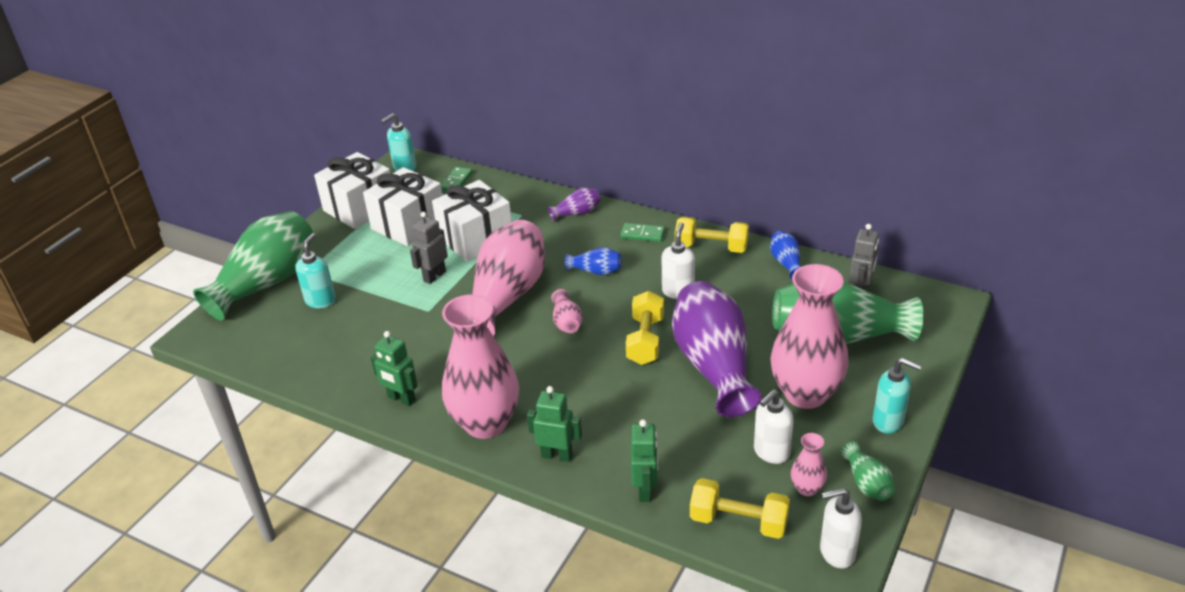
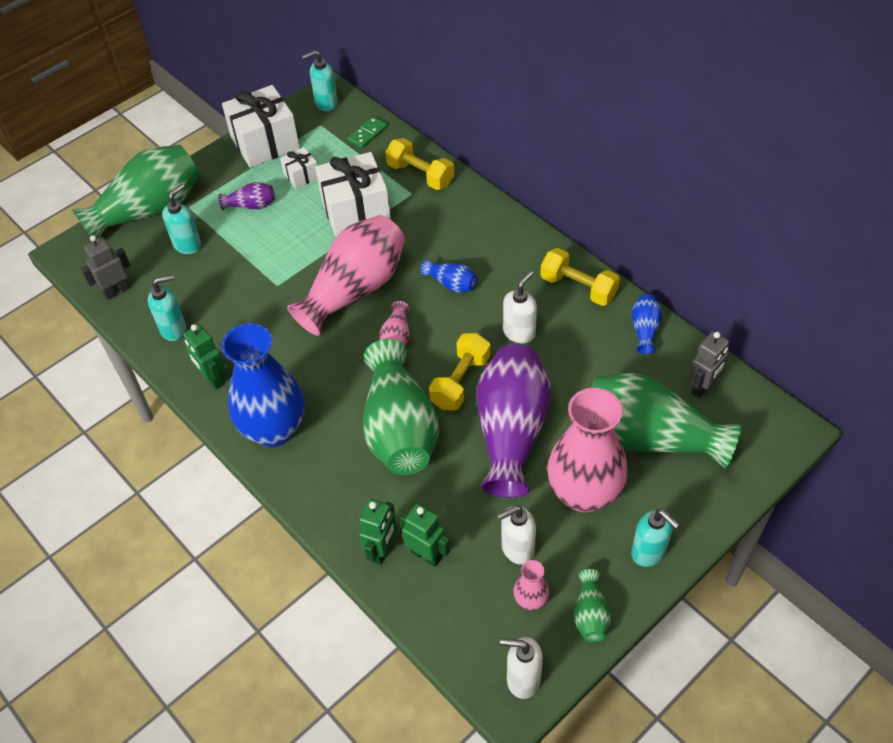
camera: 20 degrees right, 15 degrees up
white gift [363,167,443,246] -> white gift [280,147,317,189], size x0.49
grey robot [410,212,448,284] -> grey robot moved to [81,235,131,300]
pink vase [442,295,519,439] -> blue vase [221,323,304,447]
green robot [527,386,582,462] -> green robot moved to [400,504,450,567]
purple vase [548,188,600,221] -> purple vase moved to [218,182,275,210]
green domino [620,223,665,242] -> none
yellow dumbbell [690,478,790,539] -> yellow dumbbell moved to [385,138,454,190]
none -> turquoise soap dispenser [148,275,186,341]
none -> green vase [363,339,439,475]

